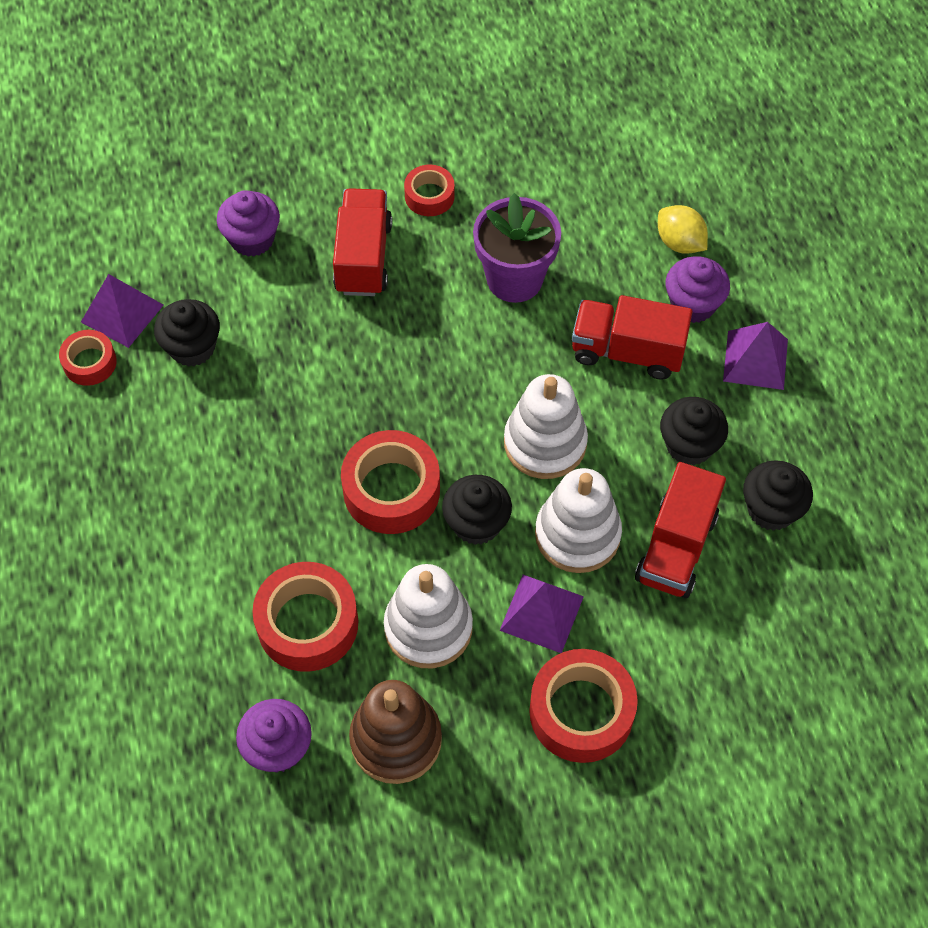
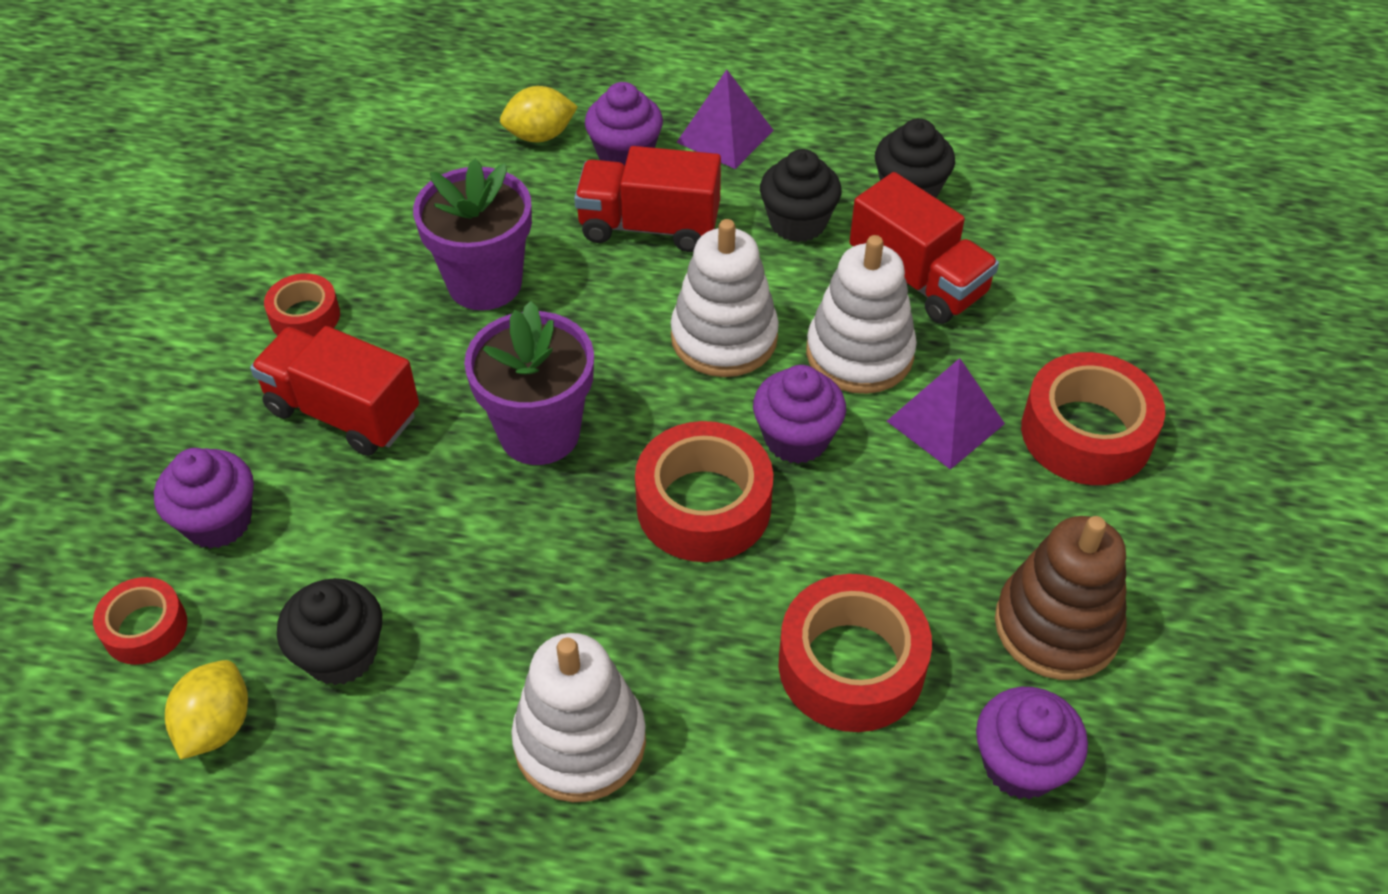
camera: 65 degrees left, 10 degrees down
red tape [59,330,117,386] -> red tape moved to [93,577,187,665]
purple pyramid [81,274,163,348] -> yellow lemon [165,660,248,760]
white stacking toy [384,564,473,668] -> white stacking toy moved to [511,633,646,802]
black cupcake [442,475,512,545] -> purple cupcake [753,365,846,464]
red truck [572,295,693,380] -> red truck turned 60 degrees clockwise [574,146,721,252]
none -> purple flower pot [464,301,594,465]

